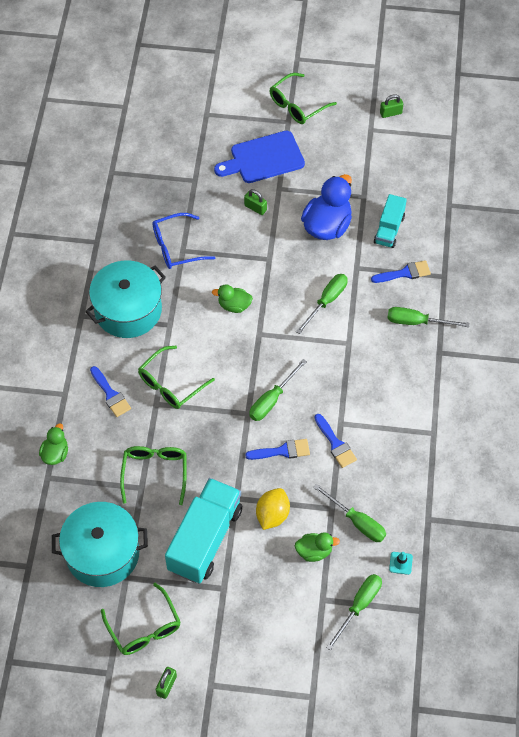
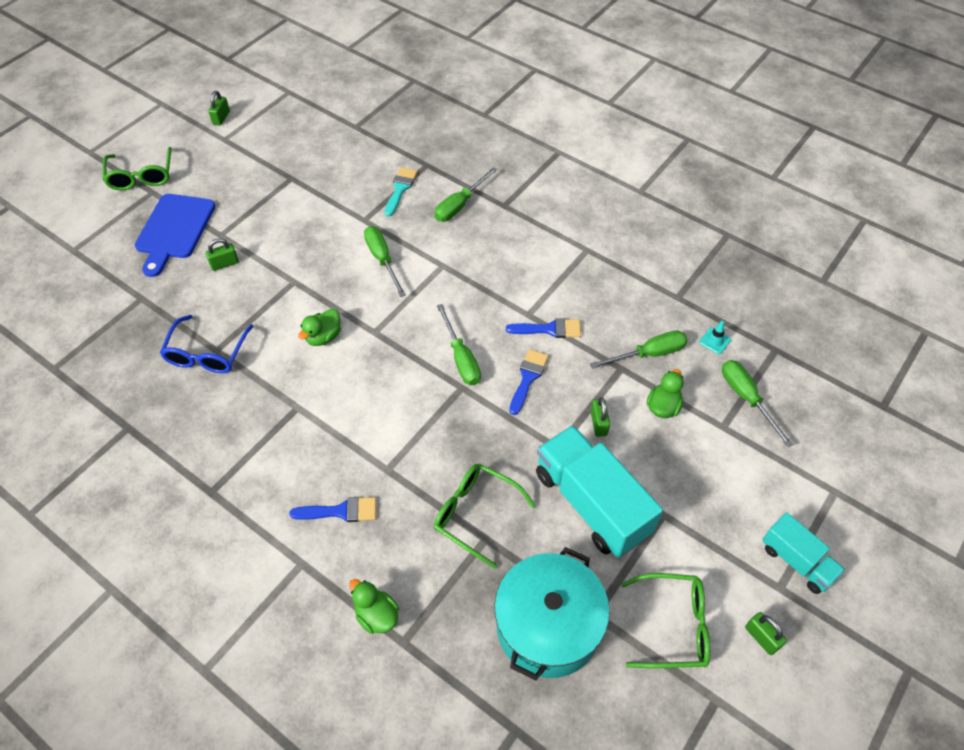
camera: 60 degrees left, 5 degrees down
turquoise pot [85,261,166,338] -> none
green glasses [138,346,215,409] -> none
yellow lemon [256,488,290,530] -> green padlock [591,397,610,437]
blue duck [301,174,352,240] -> none
blue brush [371,260,431,283] -> turquoise brush [385,167,418,216]
turquoise truck [374,194,407,248] -> turquoise truck moved to [762,512,845,594]

